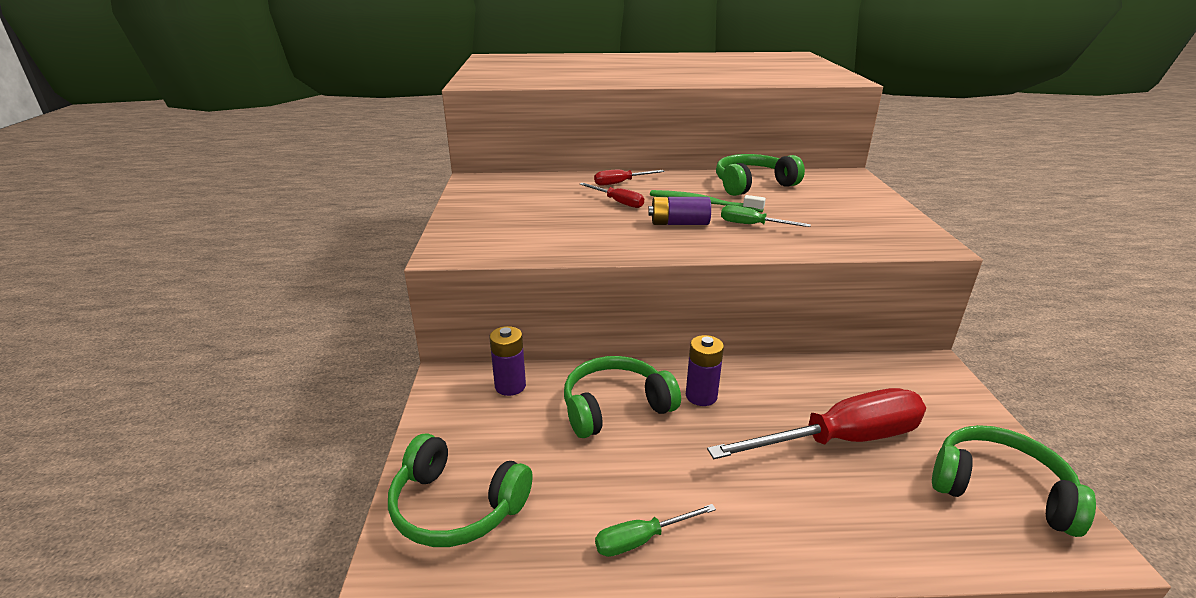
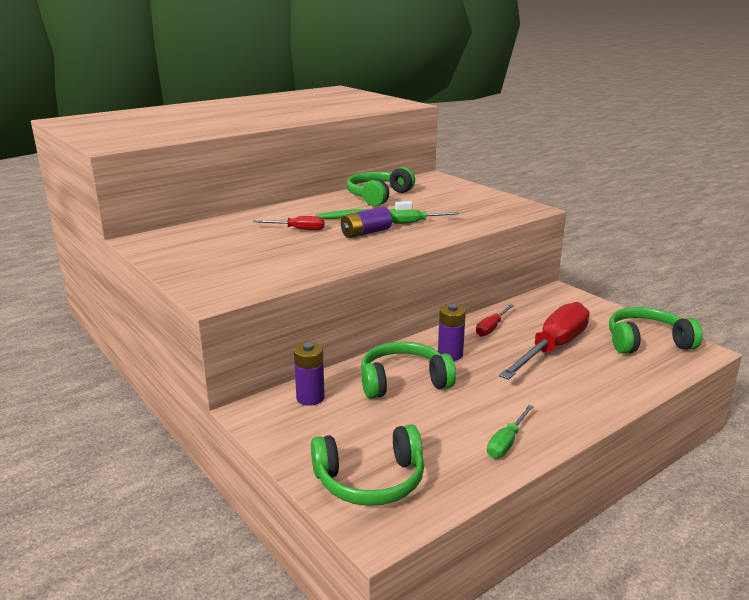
camera: 35 degrees left, 5 degrees down
green headphones [564,356,681,438] -> green headphones turned 45 degrees clockwise [361,342,456,399]
red screwdriver [594,169,665,186] -> red screwdriver moved to [476,304,514,336]

